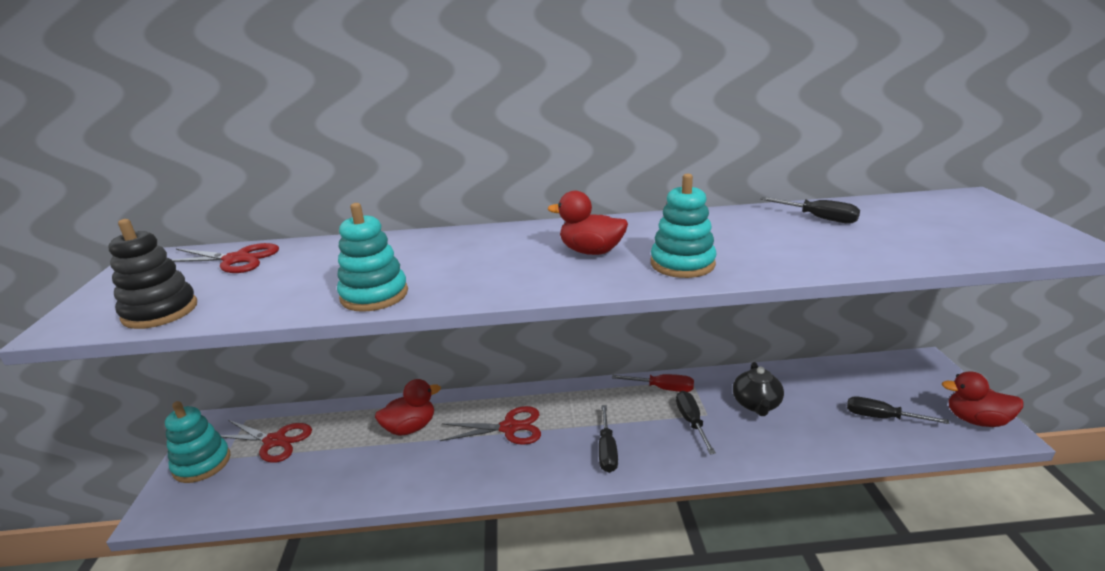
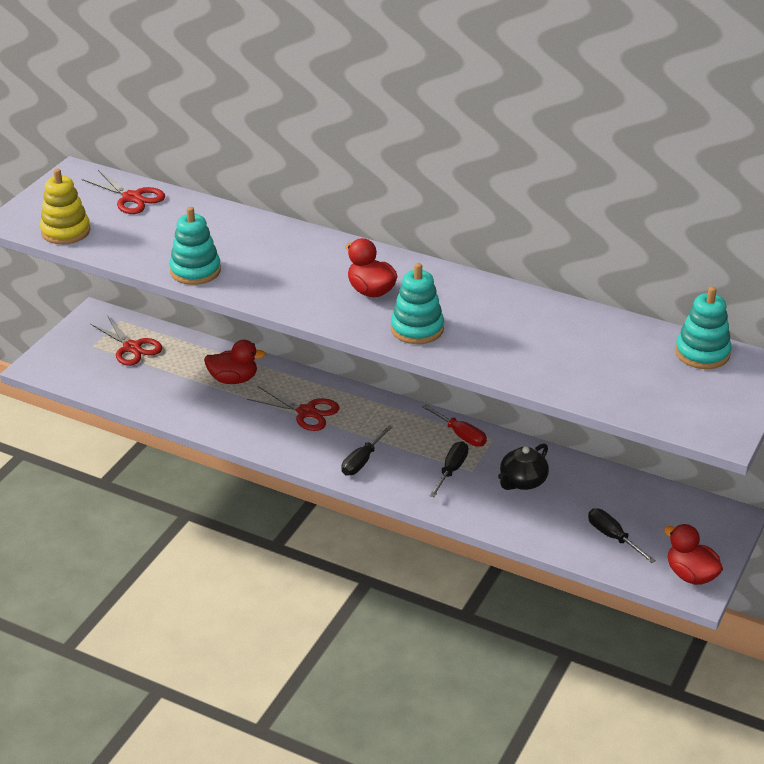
camera: 30 degrees right, 10 degrees up
black stacking toy [108,219,197,329] -> yellow stacking toy [40,169,90,244]
turquoise stacking toy [165,401,231,483] -> turquoise stacking toy moved to [675,286,732,369]
black screwdriver [760,197,860,224] -> none

